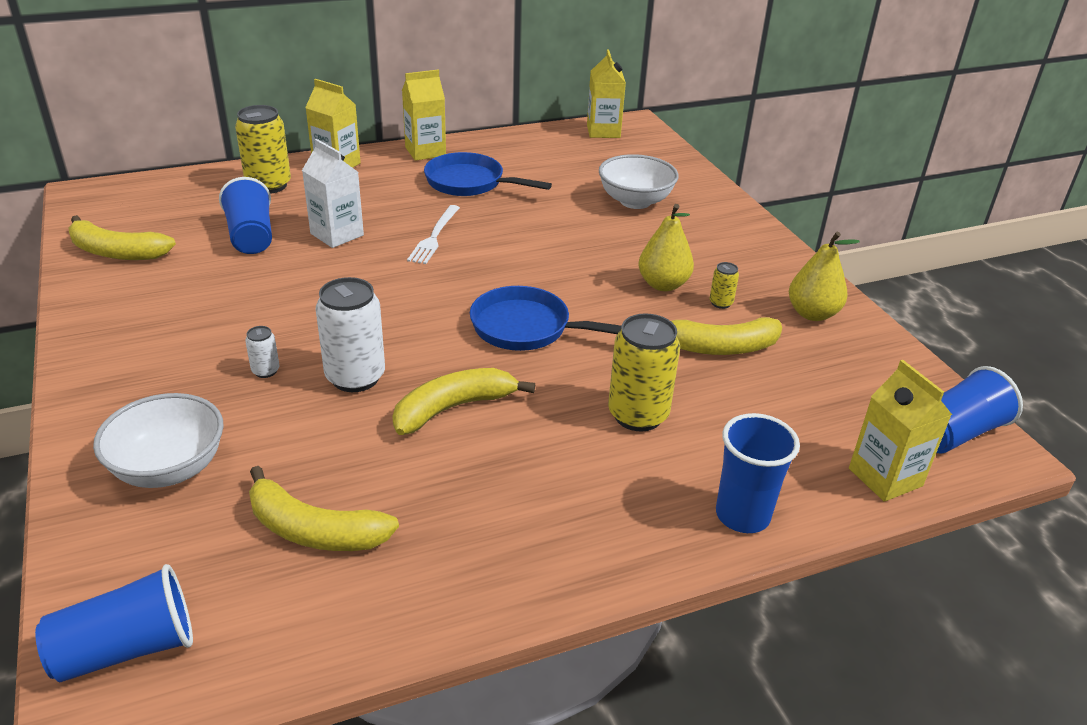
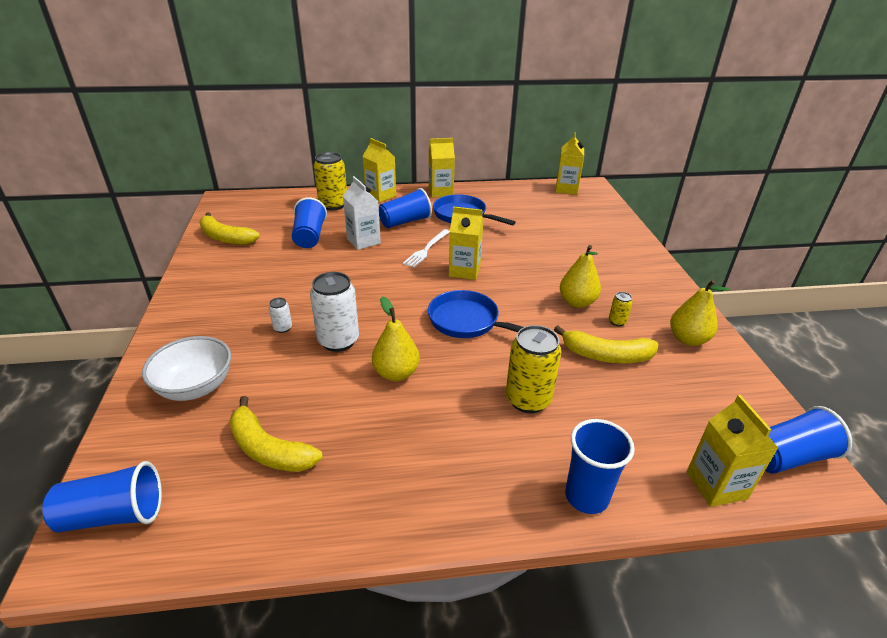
camera: 15 degrees right, 0 degrees up
yellow banana [392,368,535,435] -> yellow pear [372,297,420,381]
white bowl [599,154,679,209] -> none
none -> blue cup [379,188,432,228]
none -> yellow carton [449,206,484,280]

